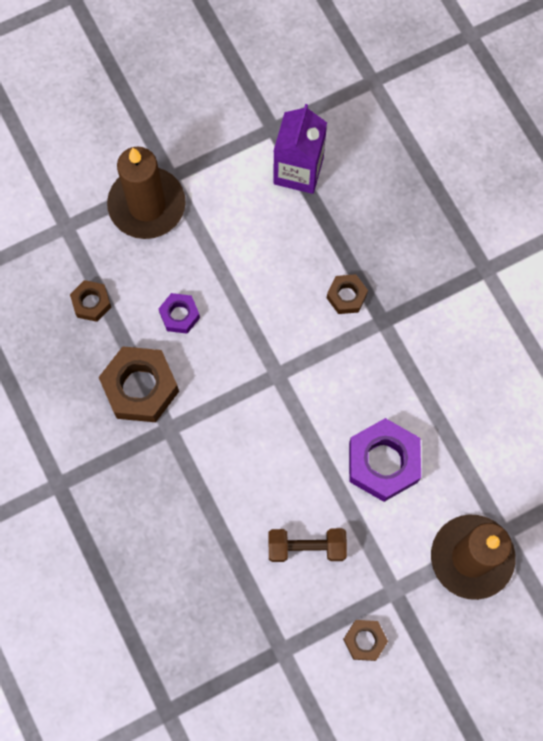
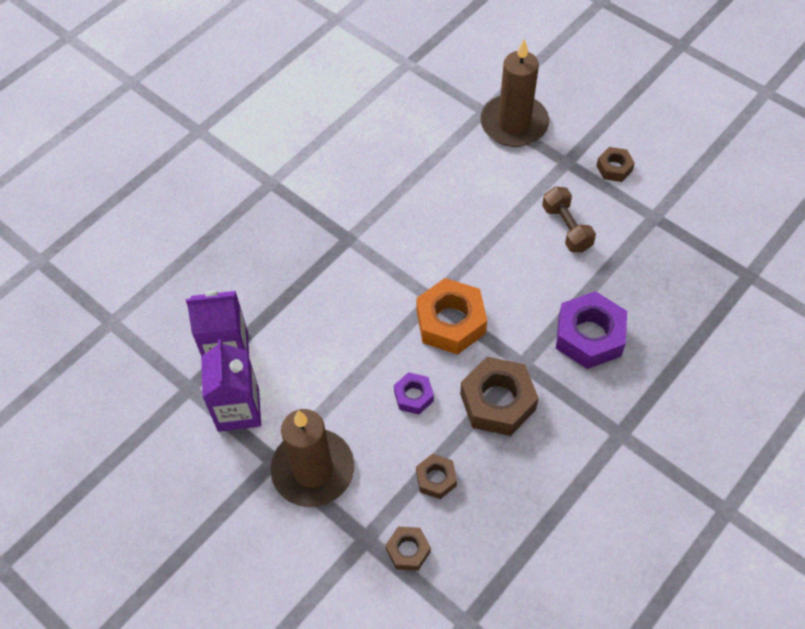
camera: 110 degrees left, 15 degrees down
brown nut [327,274,368,314] -> brown nut moved to [386,527,431,571]
purple nut [349,418,421,502] -> purple nut moved to [556,291,627,369]
none -> purple carton [201,339,261,432]
none -> orange nut [416,278,487,355]

